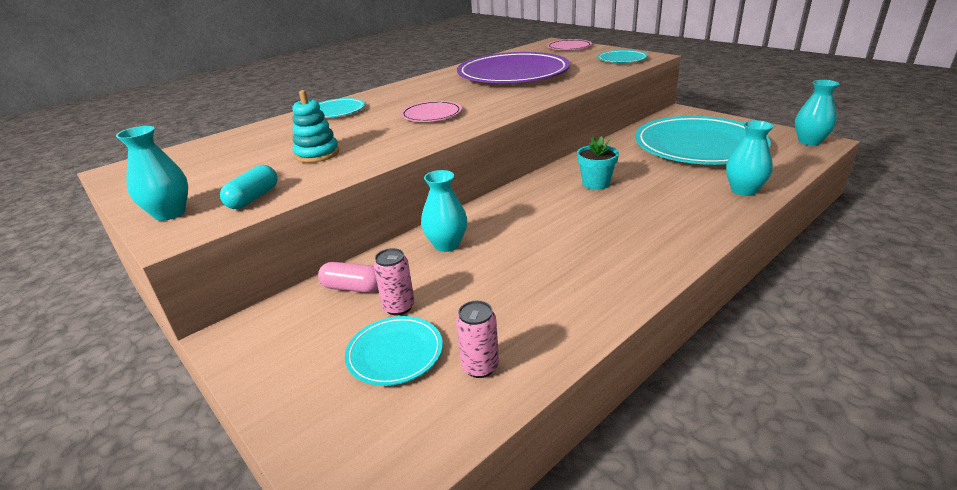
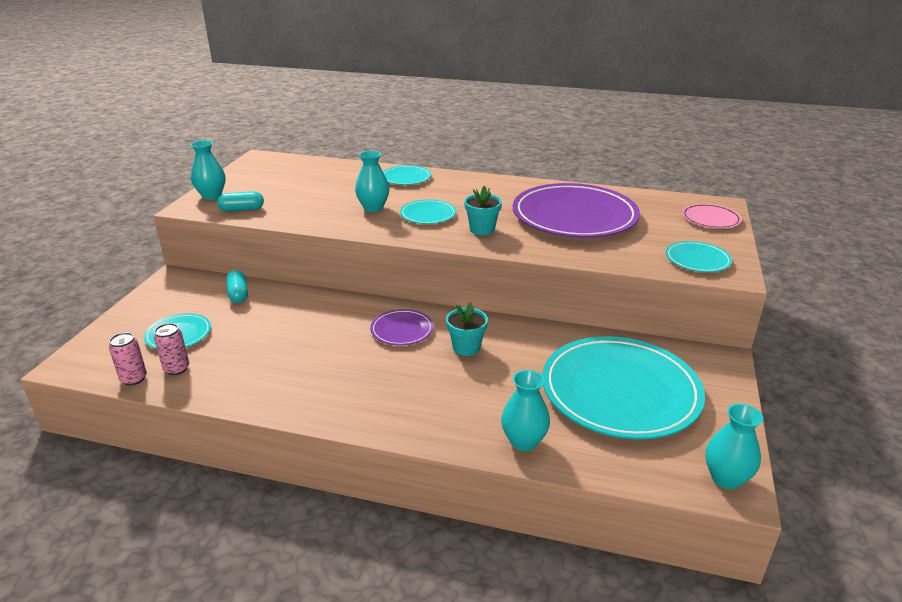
camera: 55 degrees right, 0 degrees up
turquoise stacking toy [292,90,339,163] -> none
pink capsule [318,262,378,293] -> turquoise capsule [226,270,248,303]
pink can [374,248,414,316] -> pink can moved to [109,332,147,386]
pink plate [401,101,462,122] -> turquoise plate [400,199,456,224]
turquoise vase [421,170,467,252] -> turquoise vase moved to [355,151,389,212]
none -> purple plate [370,309,434,346]
none -> turquoise flower pot [464,186,502,235]

